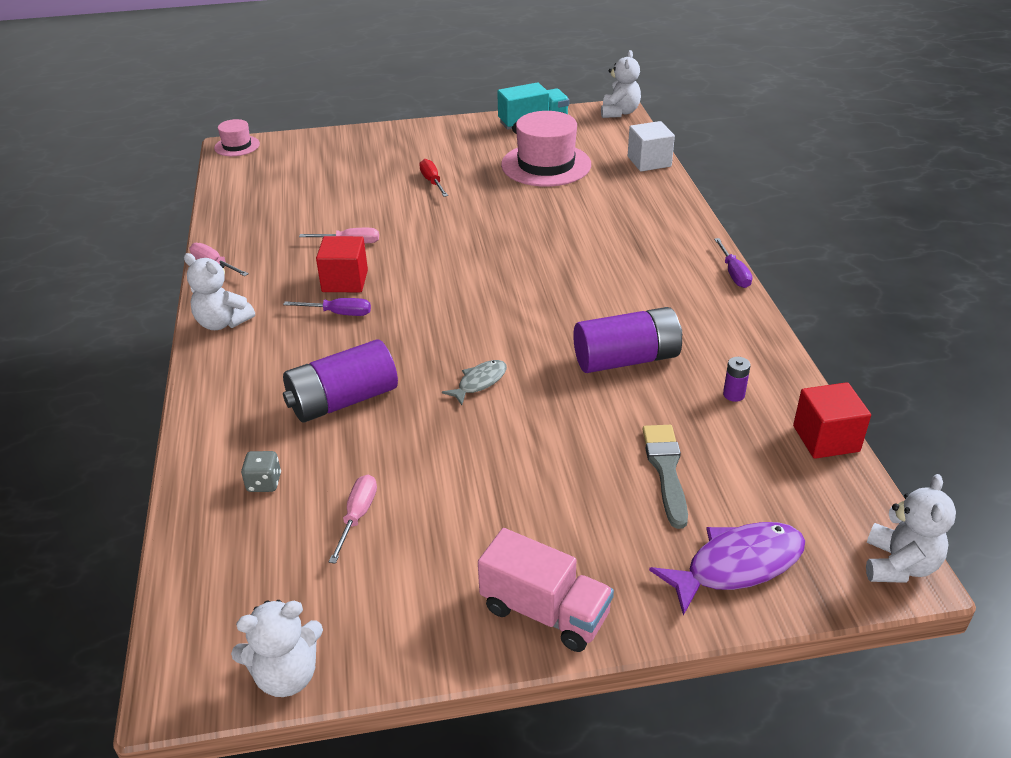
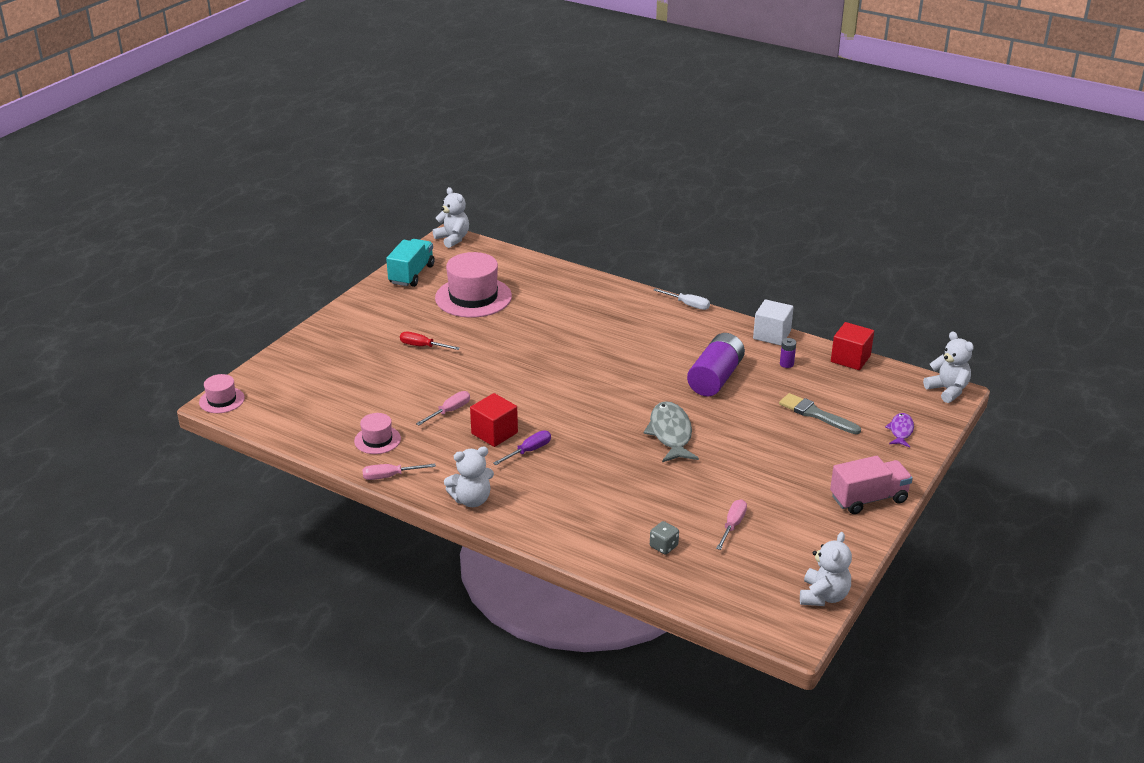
camera: 50 degrees left, 5 degrees down
purple battery [283,339,398,423] -> none
pink screwdriver [329,474,377,564] -> pink screwdriver turned 60 degrees clockwise [716,499,747,550]
grey fish [442,360,507,405] -> grey fish [643,401,699,462], size x1.76
white cube [628,121,675,171] -> white cube moved to [753,299,794,346]
purple fish [649,522,805,616] -> purple fish [885,413,914,447], size x0.57
purple screwdriver [714,238,752,288] -> white screwdriver [653,288,710,310]
none -> pink hat [354,413,401,454]

